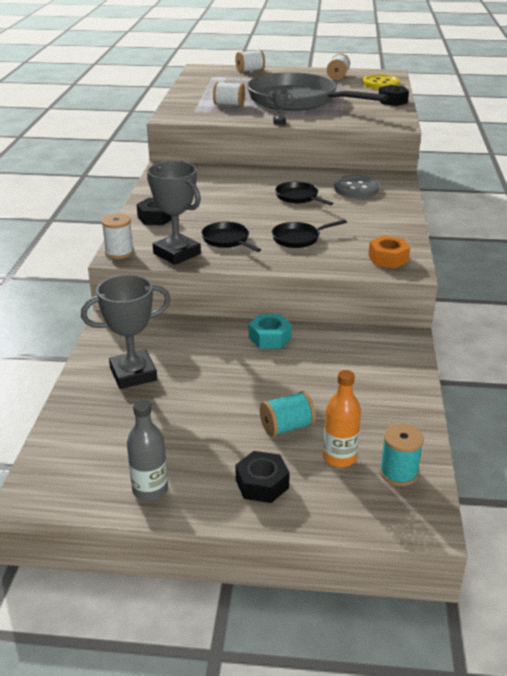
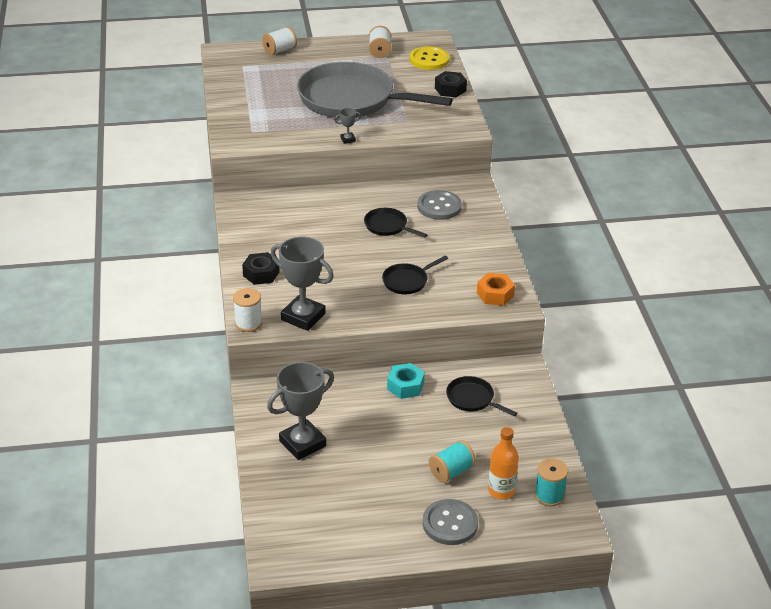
camera: 15 degrees left, 5 degrees up
grey bottle [127,400,168,501] -> none
black pan [201,222,261,252] -> black pan moved to [446,376,517,417]
white spool [213,82,245,106] -> none
black nut [235,451,290,503] -> grey button [423,499,478,545]

